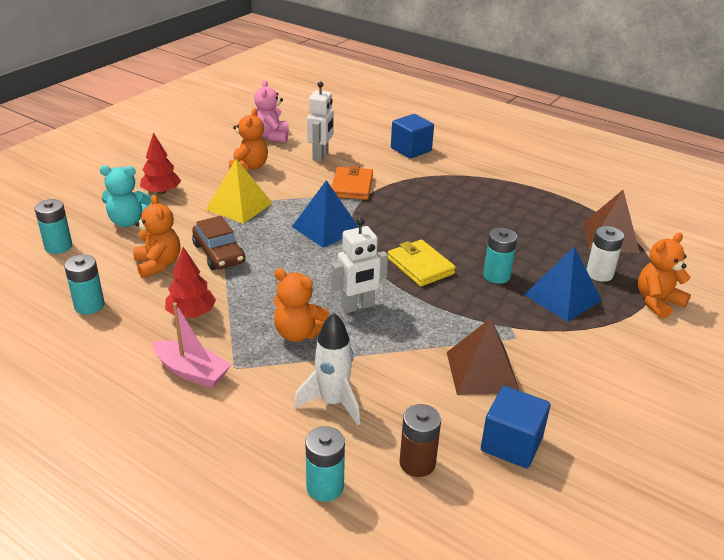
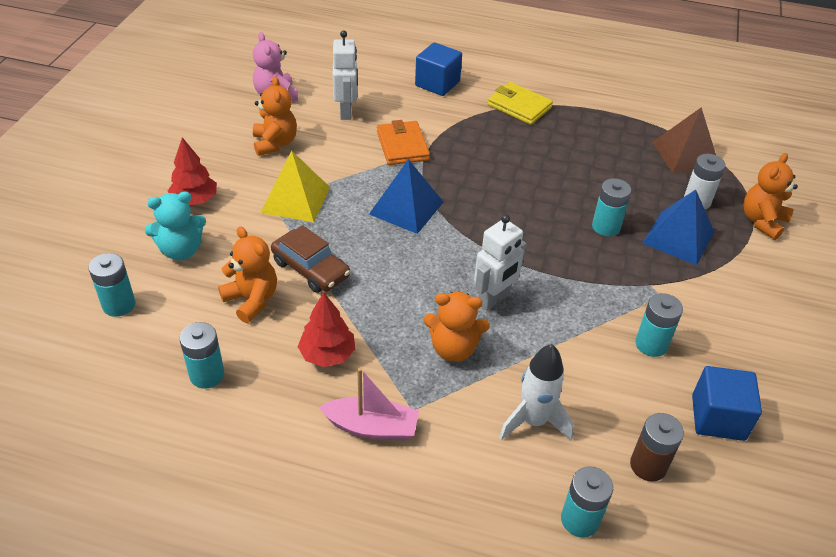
camera: 20 degrees left, 10 degrees up
yellow wallet [388,240,456,287] -> yellow wallet moved to [488,82,553,125]
brown pyramid [447,318,519,395] -> turquoise battery [635,293,683,357]

